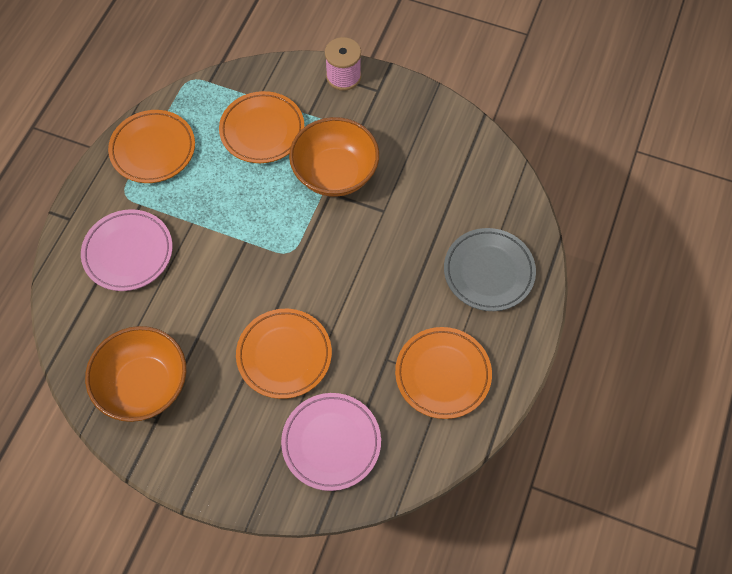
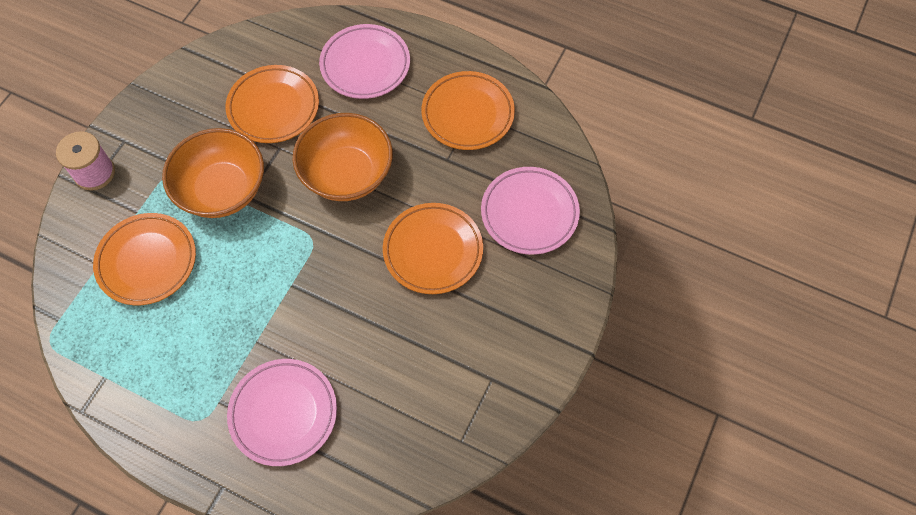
camera: 85 degrees left, 0 degrees up
orange bowl [85,326,186,422] -> orange bowl moved to [292,113,393,201]
orange plate [108,110,195,183] -> orange plate moved to [226,65,319,143]
grey plate [444,228,536,311] -> pink plate [319,24,410,99]

